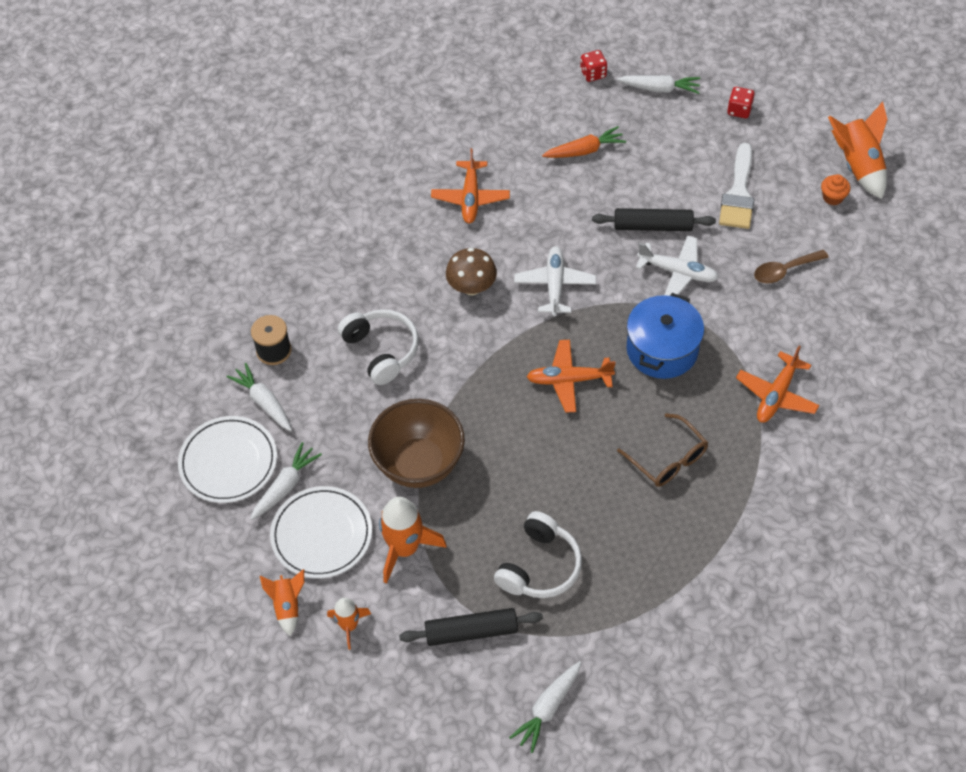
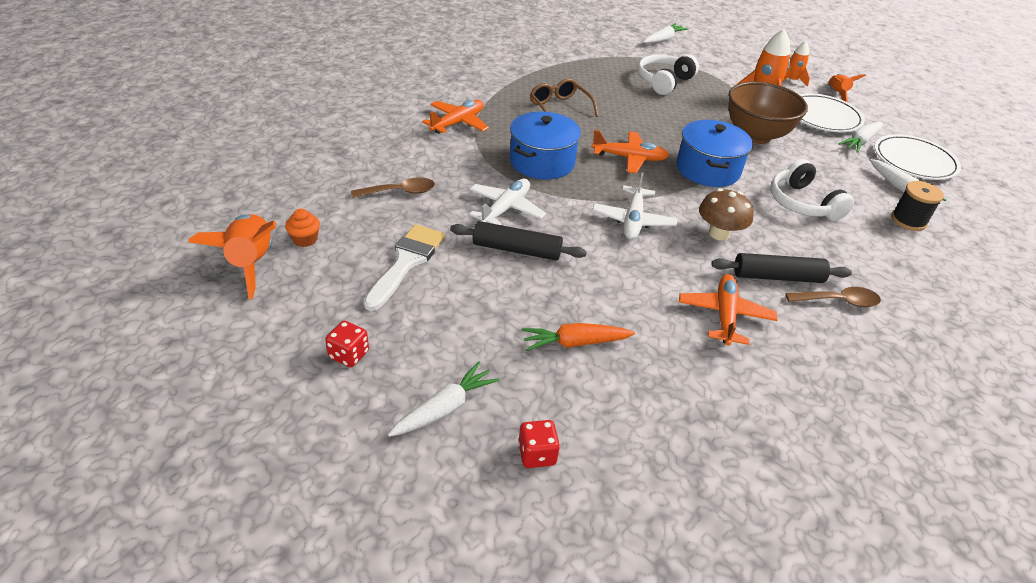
camera: 175 degrees left, 15 degrees down
black rolling pin [399,608,543,646] -> black rolling pin moved to [711,253,852,283]
white carrot [617,75,700,94] -> white carrot turned 120 degrees clockwise [388,362,499,437]
white plane [636,235,719,296] -> white plane turned 90 degrees clockwise [469,179,546,225]
none -> blue pot [676,120,753,187]
none -> brown spoon [785,287,881,307]

